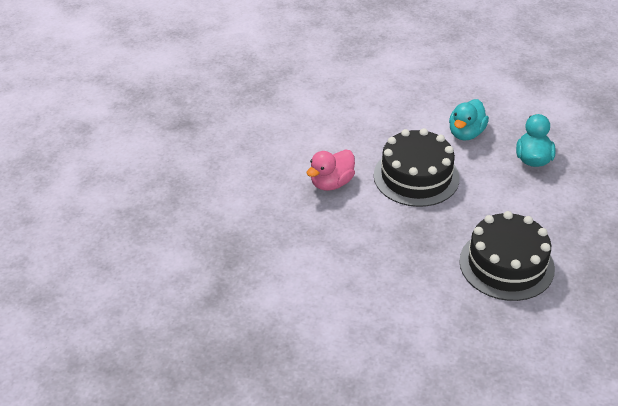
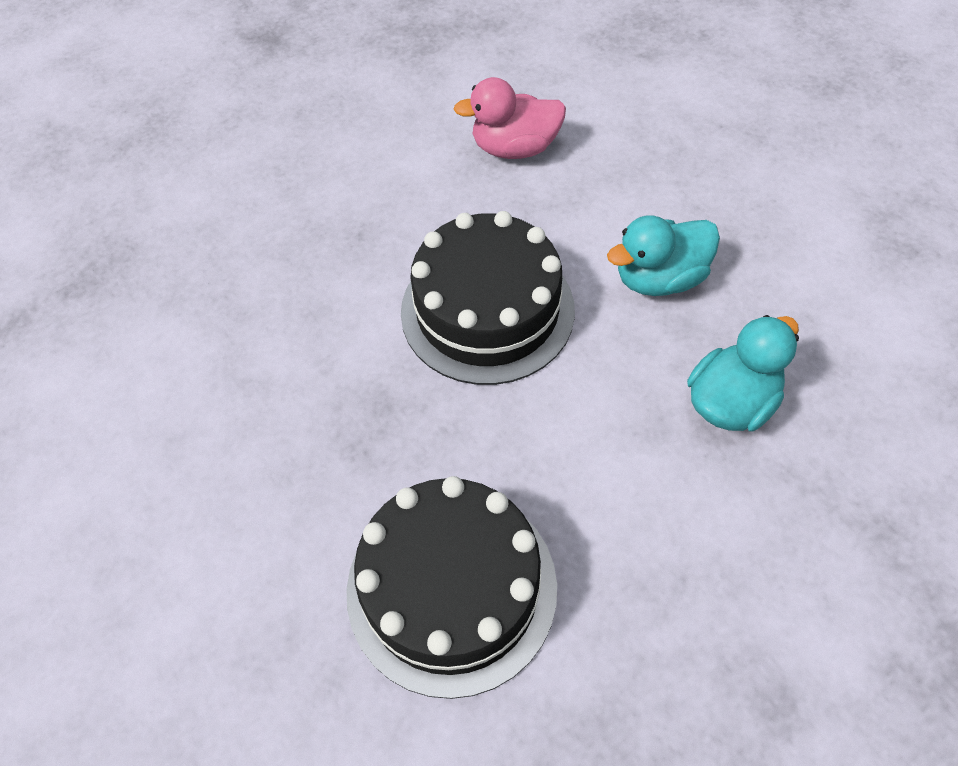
camera: 40 degrees right, 15 degrees up
pink duck [306,149,355,191] -> pink duck moved to [454,77,566,159]

